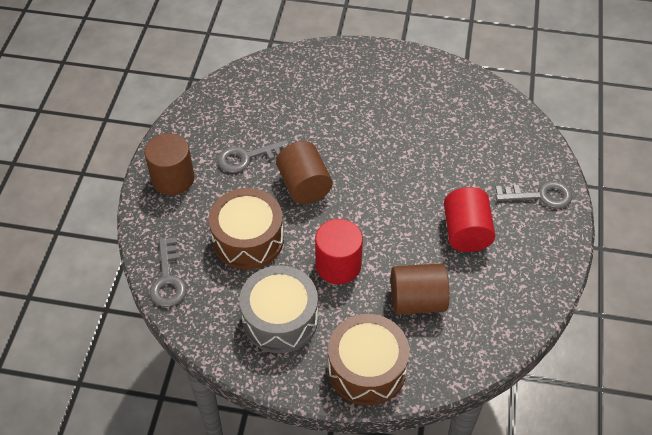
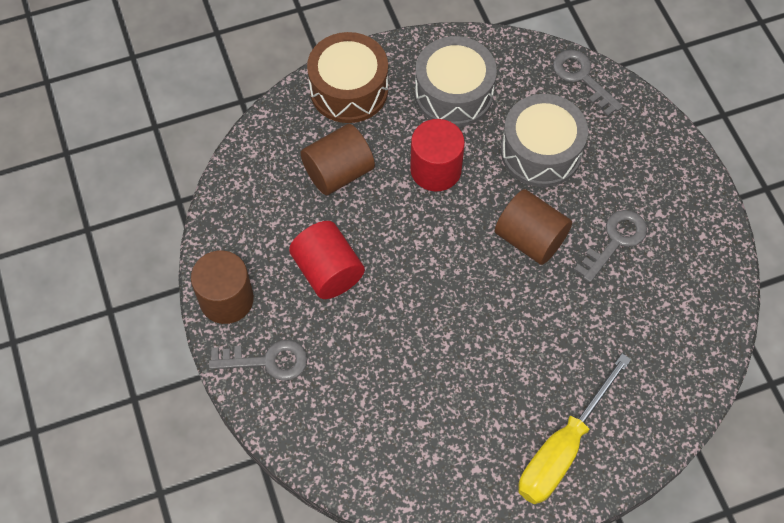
camera: 150 degrees right, 10 degrees up
brown cylinder [144,133,194,195] -> brown cylinder moved to [191,250,254,324]
brown drum [209,188,284,270] -> grey drum [501,94,588,187]
grey key [495,181,572,209] -> grey key turned 150 degrees counterclockwise [209,340,307,381]
none -> yellow screwdriver [518,353,631,504]

